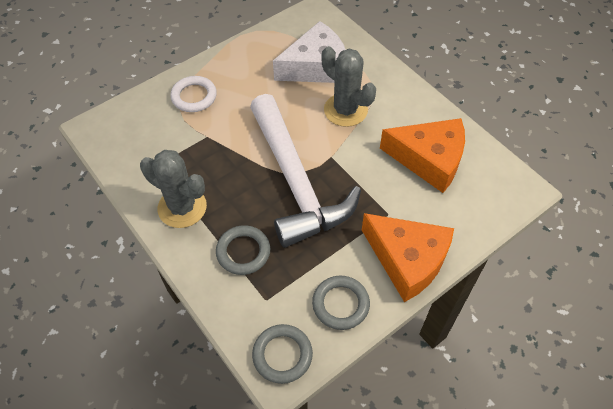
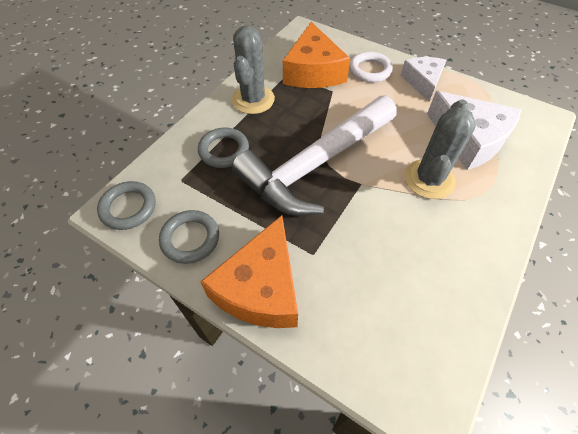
camera: 70 degrees right, 0 degrees up
orange cheese [380,118,465,193] -> orange cheese moved to [283,22,350,88]
none -> white cheese [401,57,447,102]

